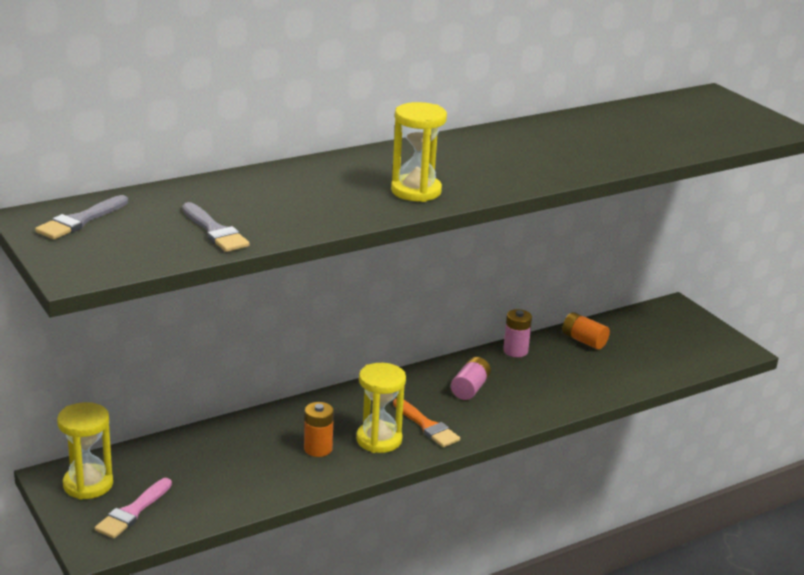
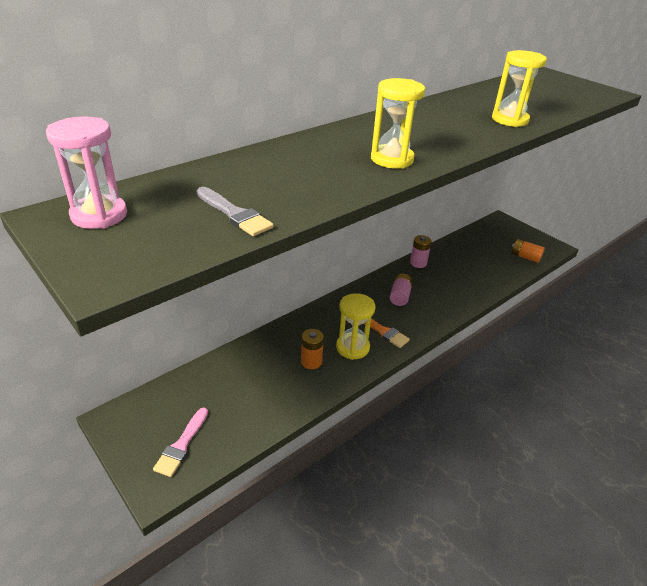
camera: 10 degrees left, 10 degrees up
grey brush [35,195,128,239] -> pink hourglass [46,117,127,229]
yellow hourglass [57,402,113,500] -> yellow hourglass moved to [492,50,547,127]
orange battery [562,312,610,350] -> orange battery moved to [511,239,545,263]

